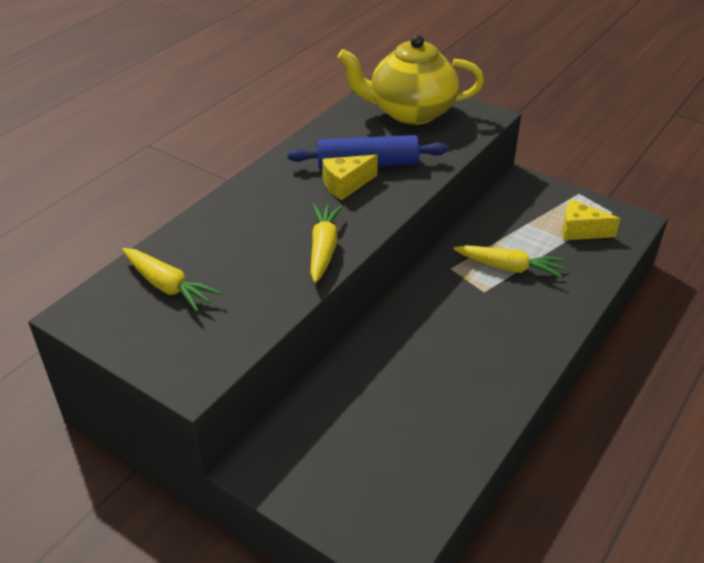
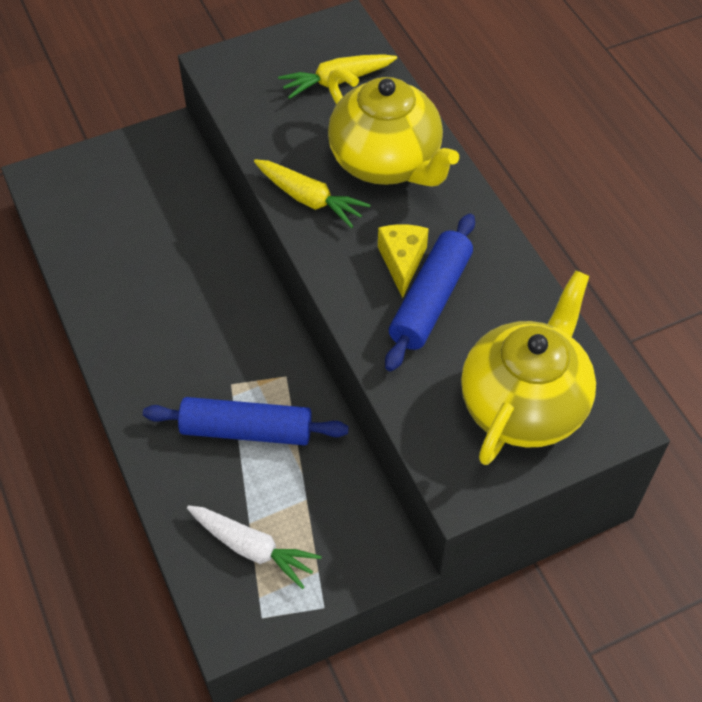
camera: 120 degrees right, 15 degrees up
yellow carrot [454,245,565,278] -> blue rolling pin [143,397,349,445]
yellow cheese [562,199,620,240] -> white carrot [187,506,322,589]
none -> yellow teapot [327,68,459,187]

